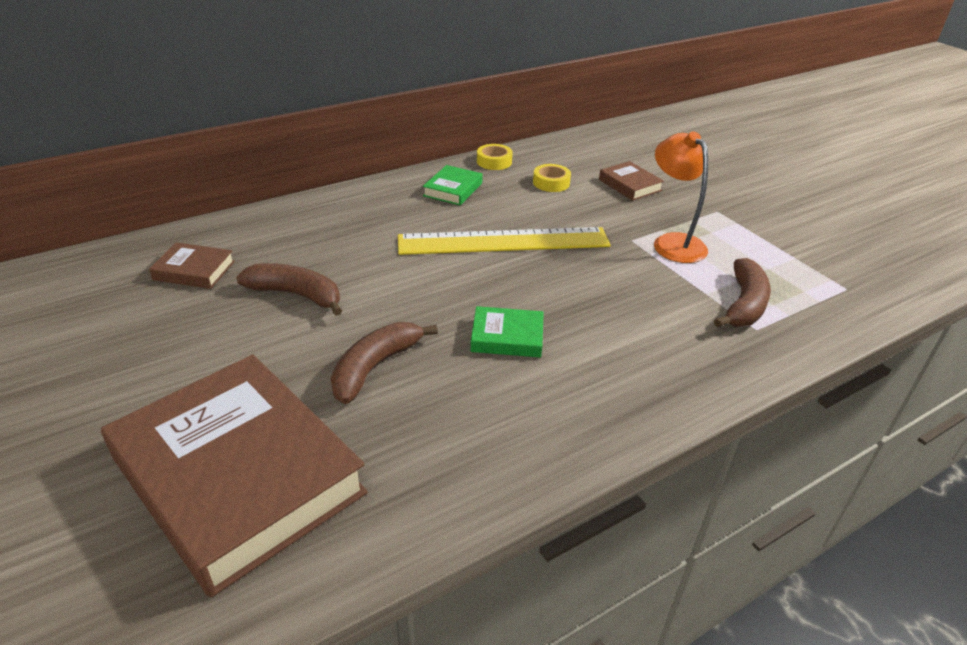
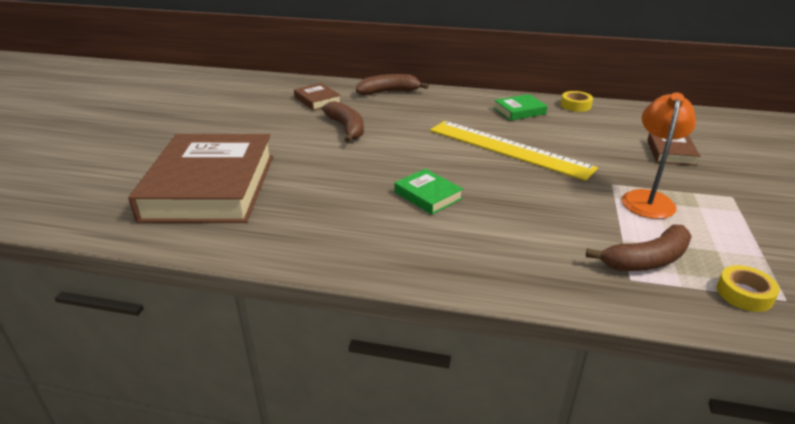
camera: 45 degrees right, 5 degrees down
brown banana [331,322,438,404] -> brown banana moved to [356,74,429,95]
yellow tape [533,164,571,192] -> yellow tape moved to [717,265,780,312]

